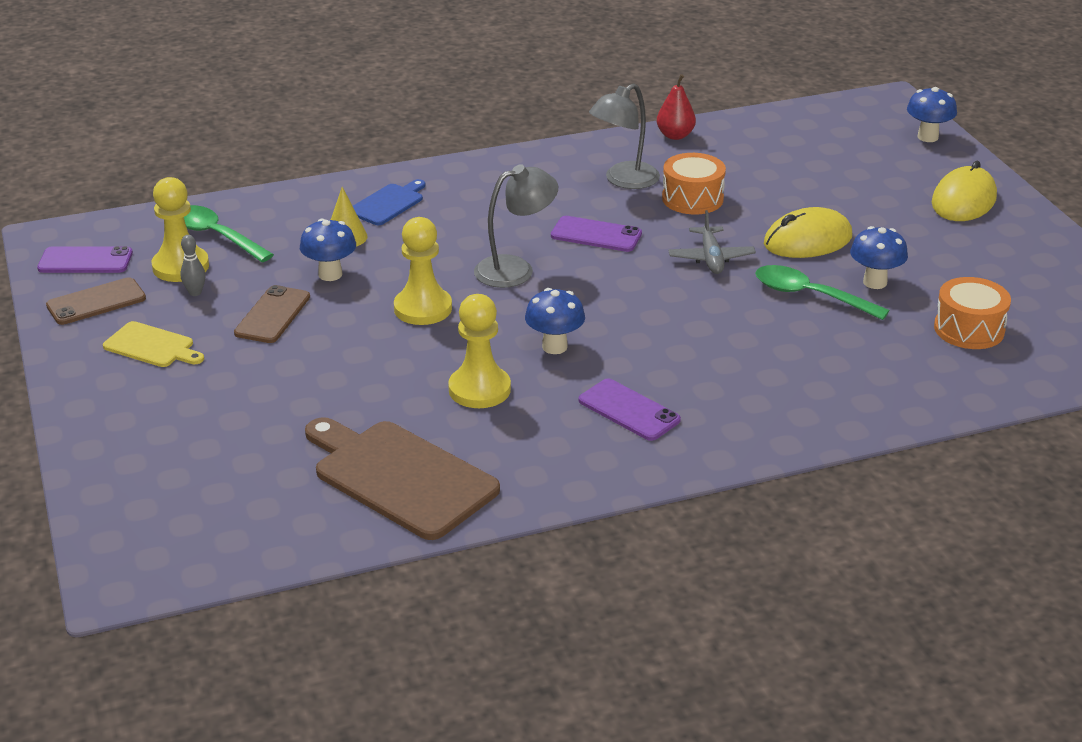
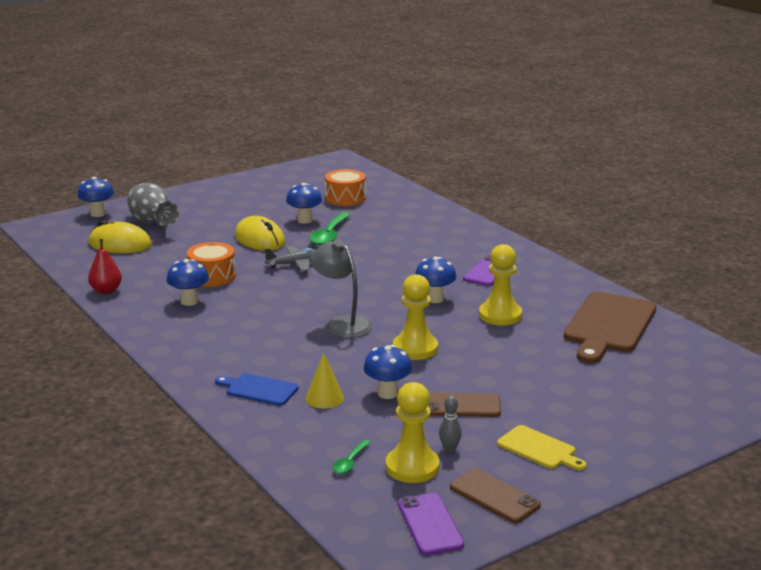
camera: 105 degrees left, 10 degrees down
yellow cutting board [103,321,204,367] -> yellow cutting board turned 120 degrees clockwise [497,425,587,470]
green spoon [184,205,274,262] -> green spoon [333,440,371,474], size x0.52
purple phone [551,216,642,252] -> none
grey lamp [589,83,660,189] -> blue mushroom [167,259,209,306]
yellow mouse [932,161,997,221] -> yellow mouse moved to [88,220,152,253]
none -> grey vase [127,183,179,226]

